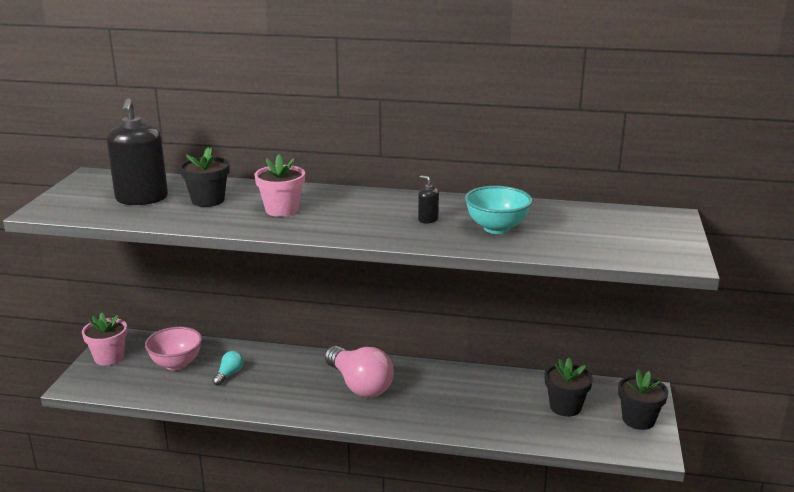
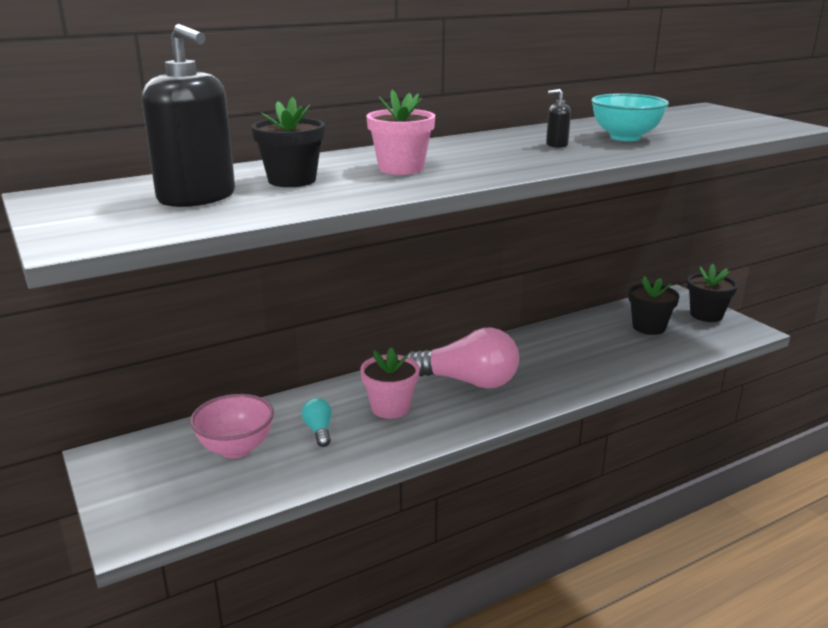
camera: 40 degrees left, 0 degrees up
pink flower pot [82,312,127,365] -> pink flower pot moved to [360,347,420,419]

